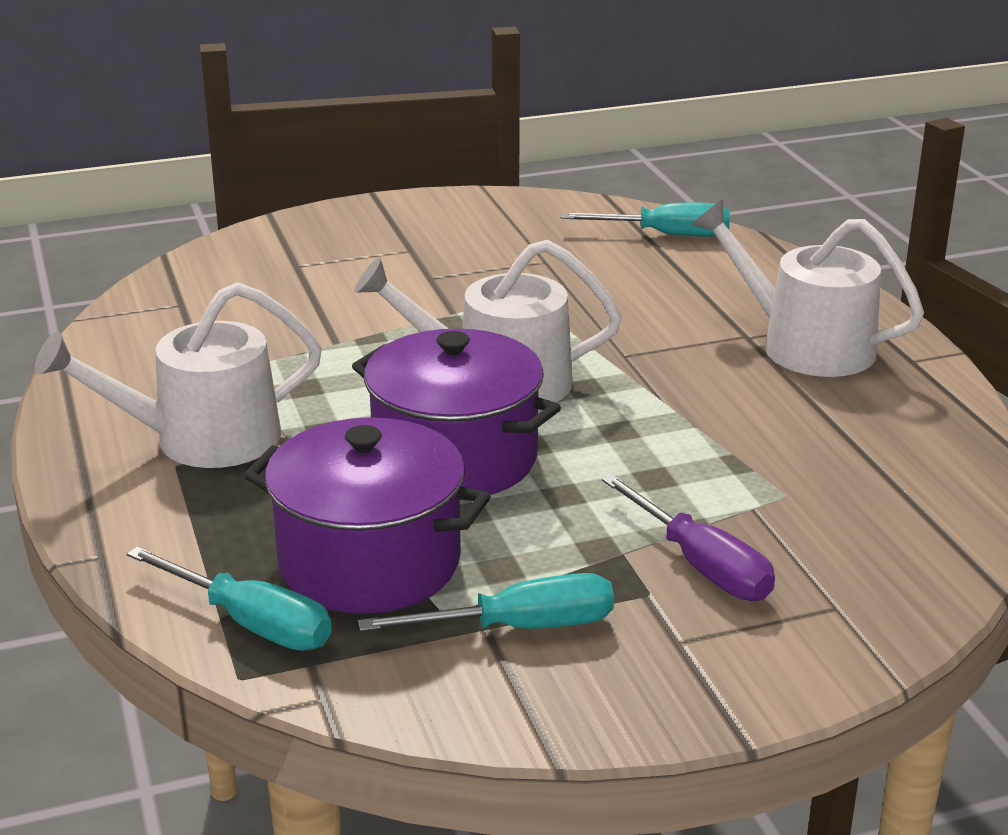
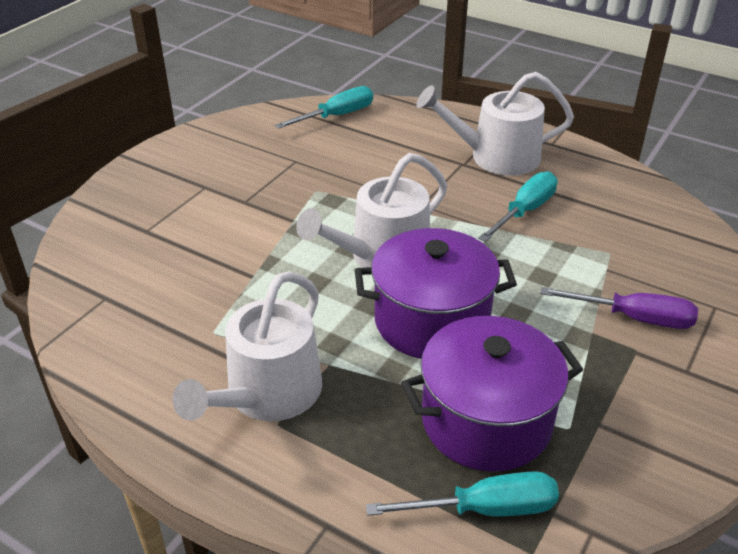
camera: 40 degrees left, 10 degrees up
turquoise screwdriver [358,573,614,632] -> turquoise screwdriver moved to [479,172,558,242]

